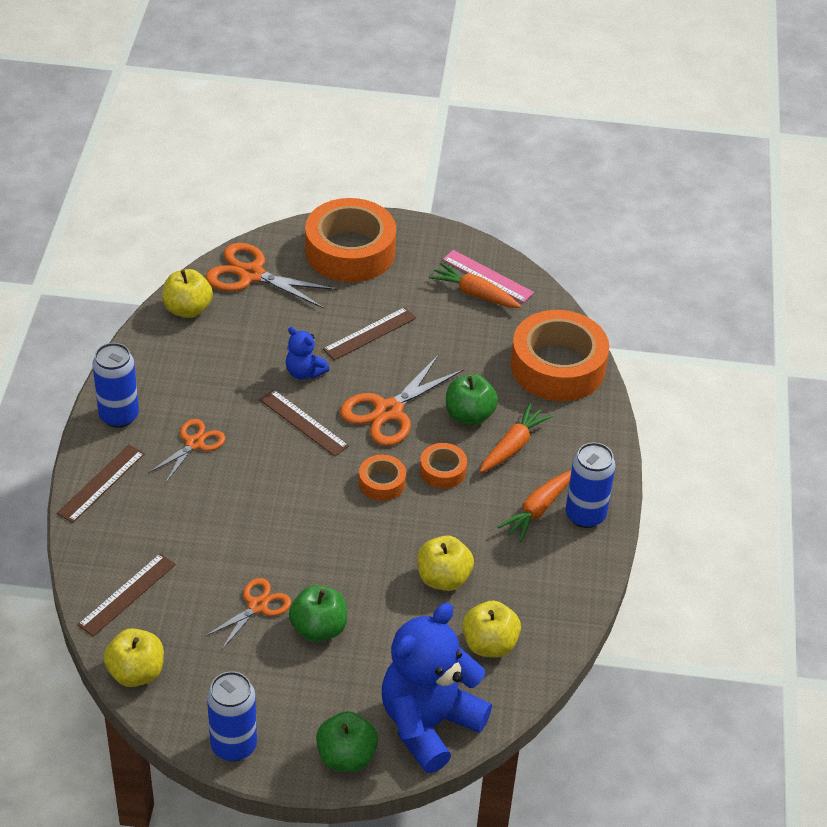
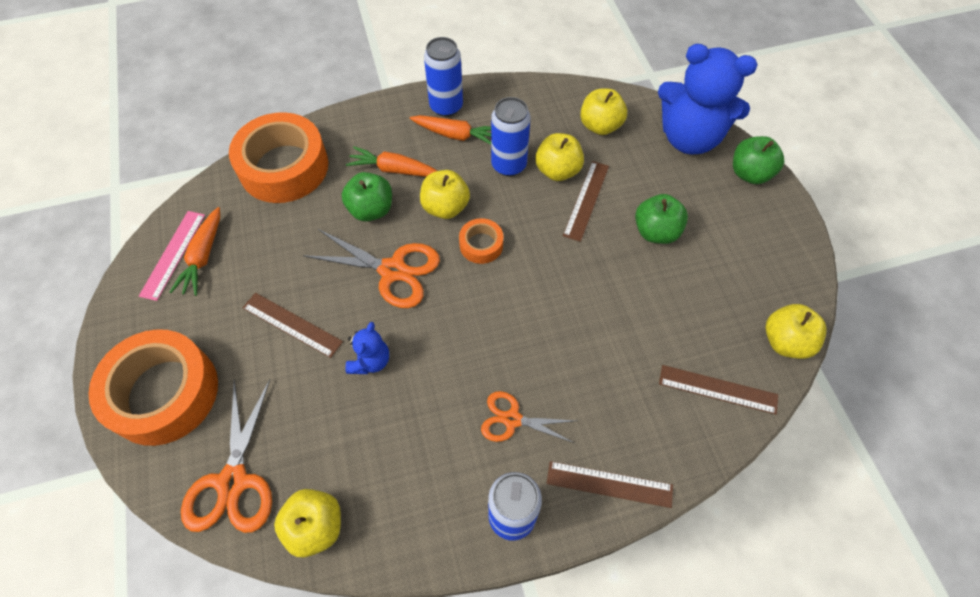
camera: 110 degrees left, 15 degrees up
orange scissors [204,578,291,650] -> none
blue can [207,671,257,762] -> blue can moved to [491,97,530,176]
brown ruler [259,389,349,457] -> brown ruler moved to [563,161,609,242]
orange tape [420,443,467,489] -> yellow apple [420,170,470,219]

